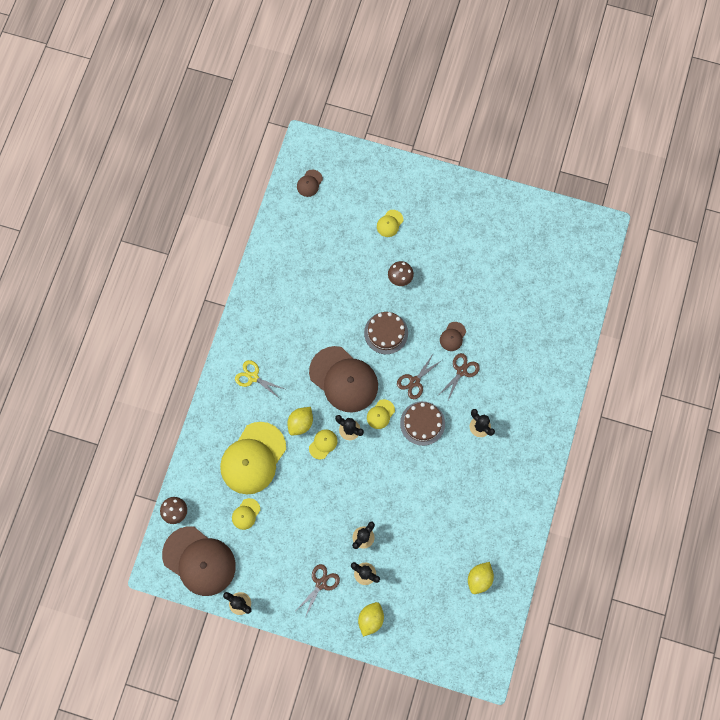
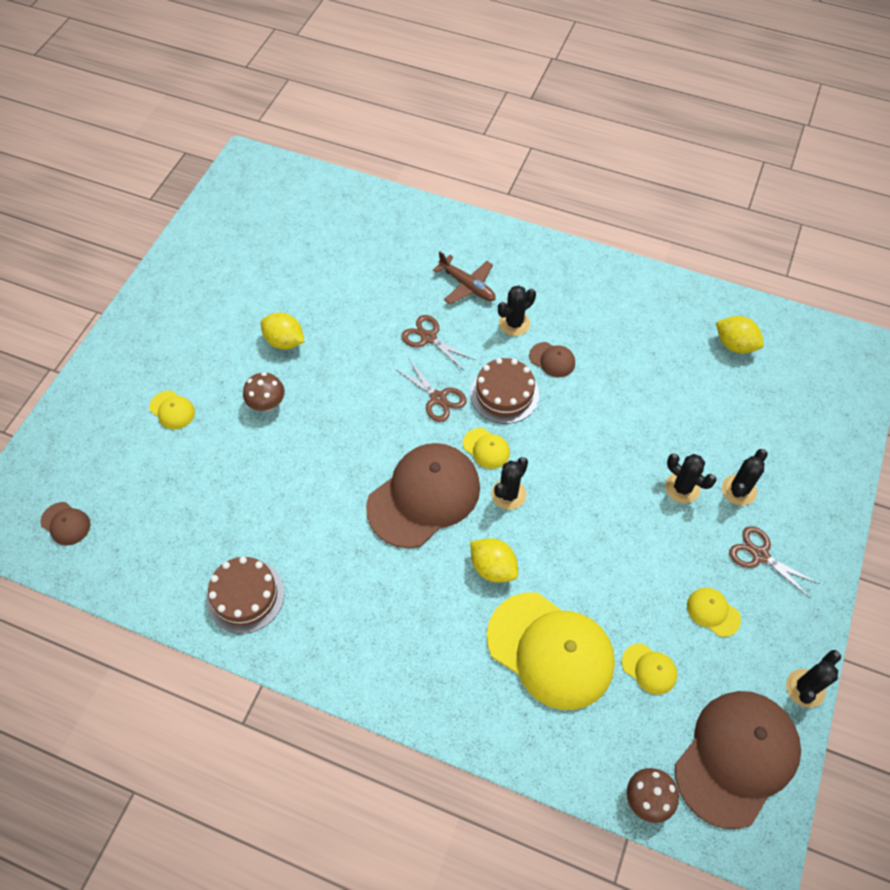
camera: 85 degrees left, 15 degrees down
yellow scissors [235,360,287,399] -> none
yellow cap [309,429,337,459] -> yellow cap moved to [687,588,741,637]
yellow lemon [358,602,384,637] -> yellow lemon moved to [261,313,304,350]
brown cake [364,312,408,354] -> brown cake moved to [206,556,285,634]
brown cap [440,322,466,351] -> brown cap moved to [529,342,575,377]
none -> brown plane [433,251,496,304]

